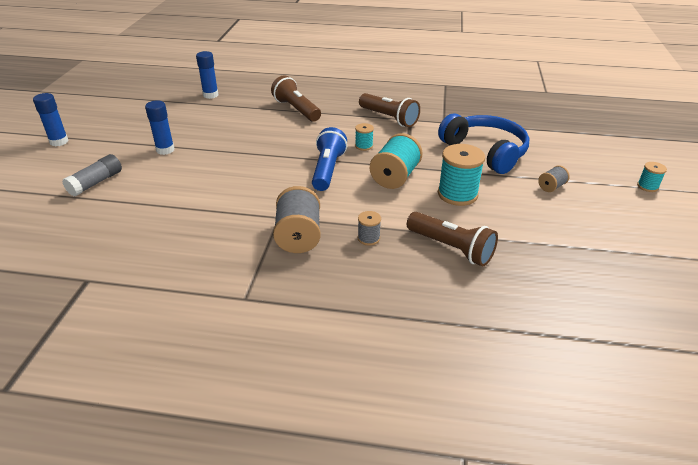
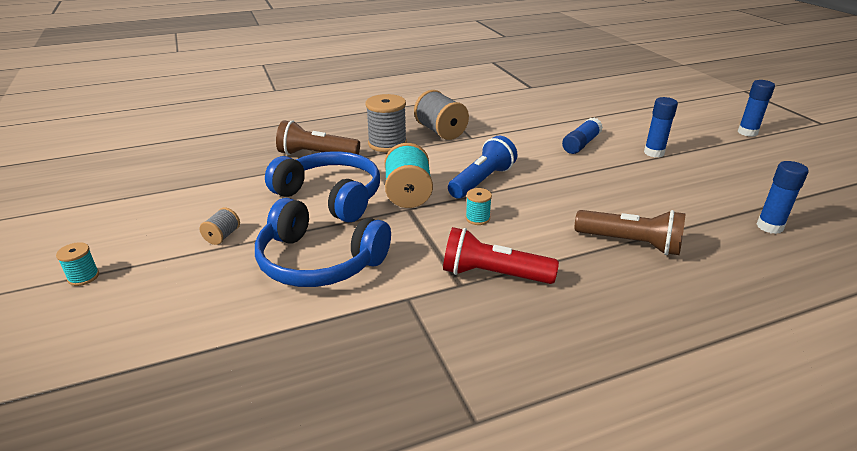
camera: 150 degrees right, 5 degrees down
grey glue stick [62,154,122,196] -> none
blue flashlight [312,127,347,191] -> blue flashlight turned 120 degrees counterclockwise [448,136,518,199]
grey spool [358,211,381,246] -> grey spool [365,94,407,152], size x1.97
brown flashlight [359,93,420,127] -> red flashlight [443,227,559,284]
turquoise spool [438,144,485,206] -> blue headphones [265,151,380,222]
none -> blue glue stick [562,118,603,154]

